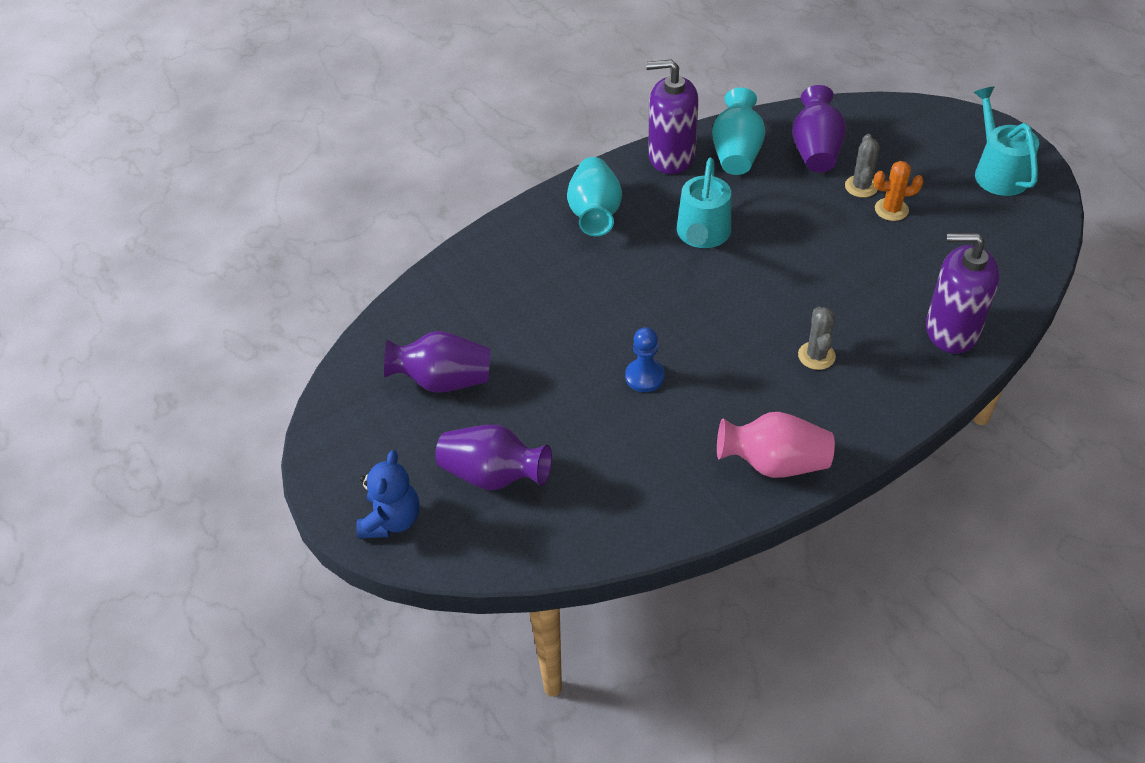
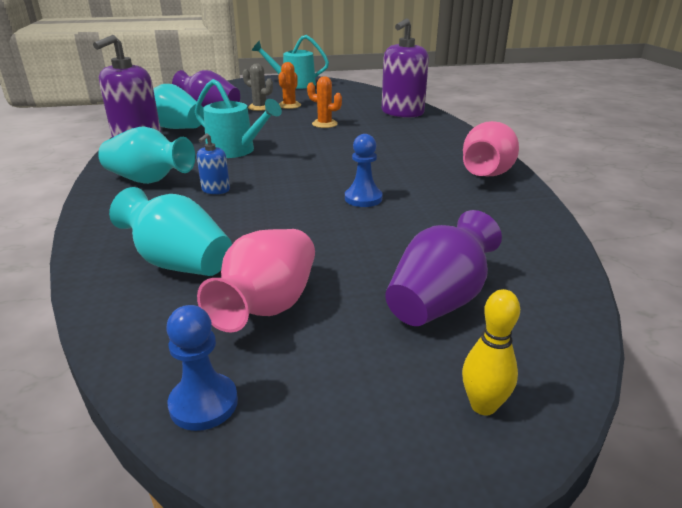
camera: 70 degrees left, 20 degrees down
blue teddy bear [356,450,420,538] -> yellow bowling pin [462,289,520,415]
purple vase [384,331,490,393] -> pink vase [197,229,315,332]
grey cactus [798,307,836,370] -> none
none -> turquoise vase [109,187,232,276]
none -> blue pawn [166,305,238,431]
none -> blue soap dispenser [197,133,230,194]
none -> orange cactus [307,76,342,128]

